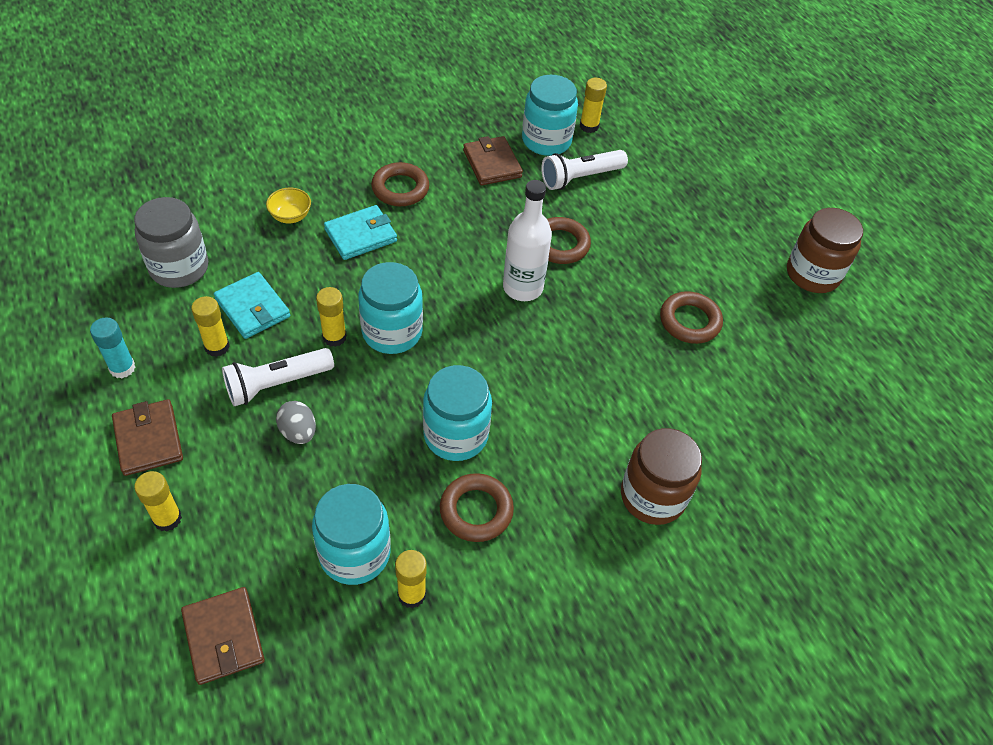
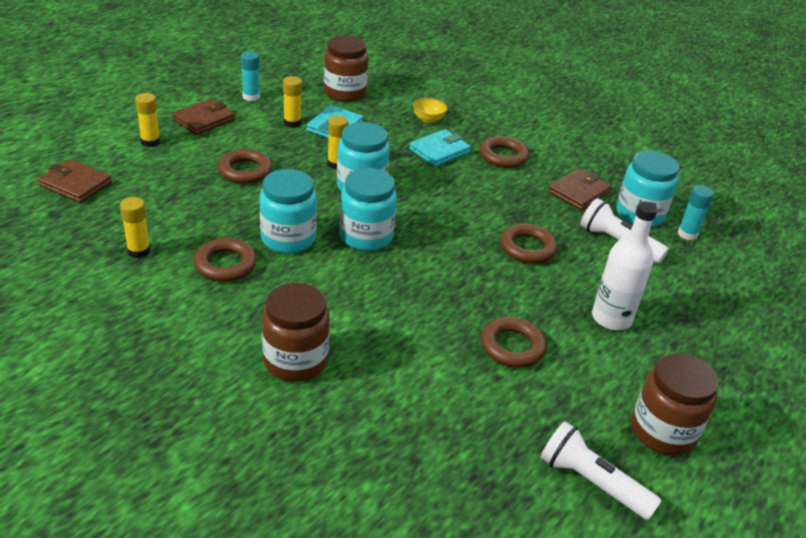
camera: 65 degrees right, 15 degrees down
grey jar [134,197,208,288] -> brown jar [324,36,369,102]
brown wallet [181,587,265,685] -> brown wallet turned 75 degrees clockwise [38,159,112,203]
white flashlight [222,348,334,406] -> white flashlight moved to [541,421,662,520]
grey egg [276,401,316,444] -> brown ring [218,149,272,184]
turquoise jar [312,484,391,585] -> turquoise jar moved to [340,168,397,251]
turquoise wallet [324,205,397,260] -> turquoise wallet turned 75 degrees counterclockwise [409,129,471,167]
white bottle [503,180,552,301] -> white bottle moved to [592,201,658,330]
yellow glue stick [580,78,607,133] -> turquoise glue stick [677,185,714,240]

